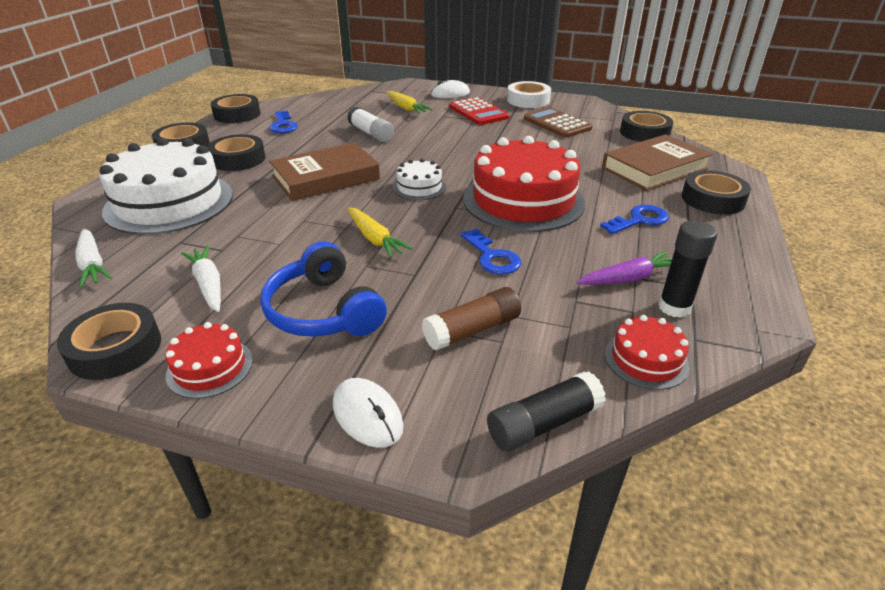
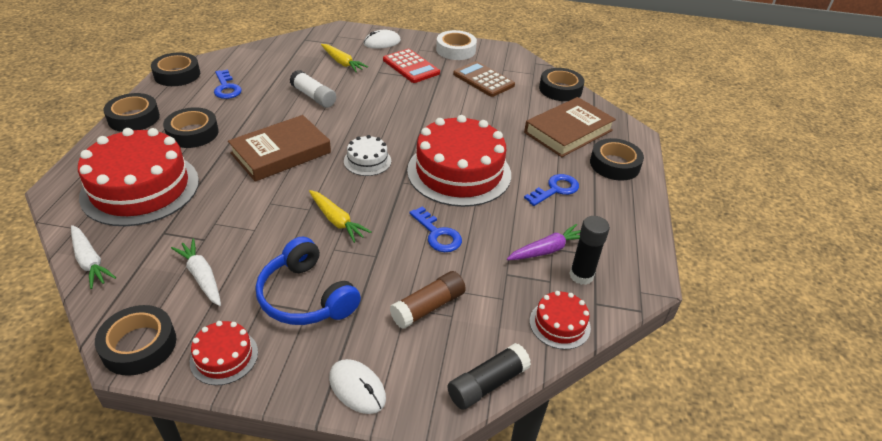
camera: 10 degrees left, 5 degrees up
white cake [99,138,233,235] -> red cake [78,128,199,226]

